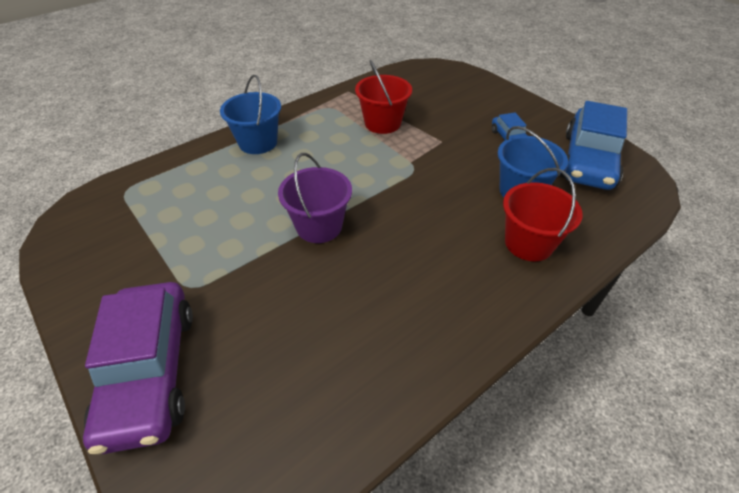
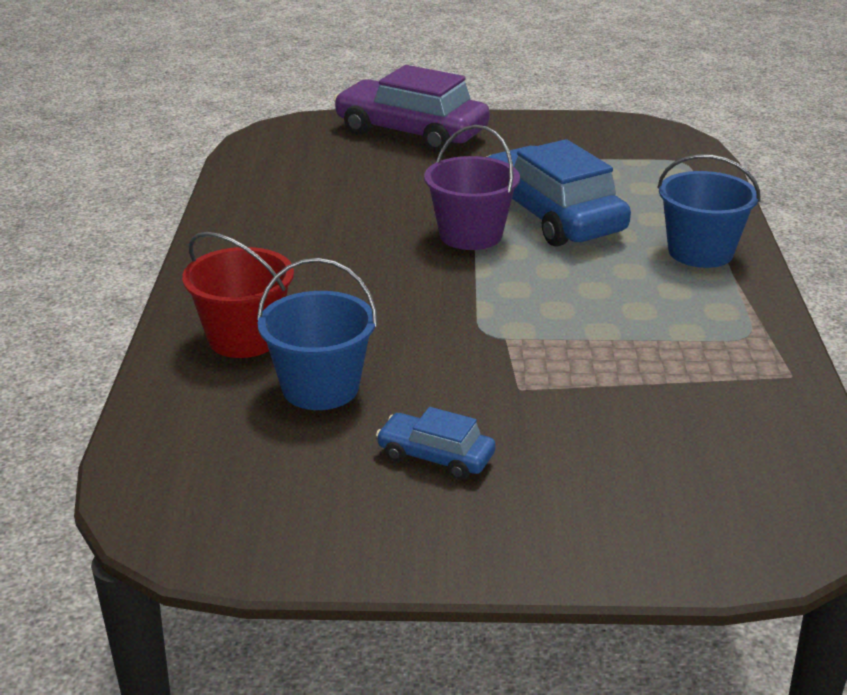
camera: 130 degrees right, 15 degrees down
red bucket [355,60,412,134] -> none
blue car [560,101,627,190] -> blue car moved to [487,139,631,247]

